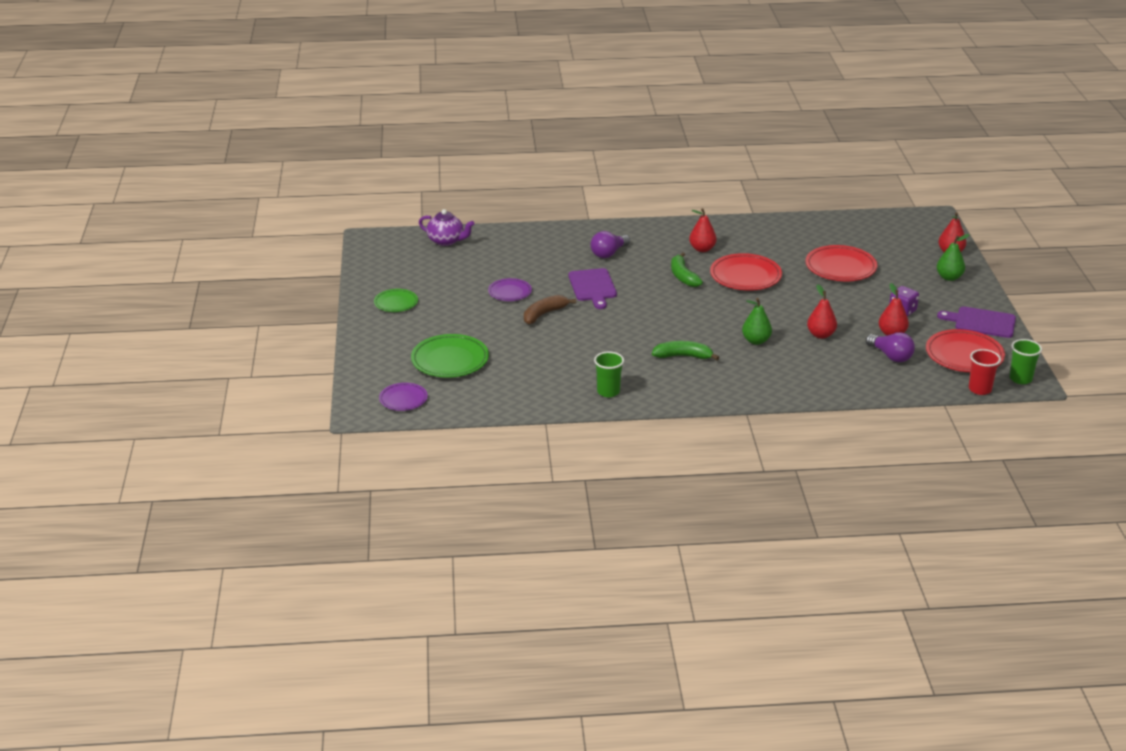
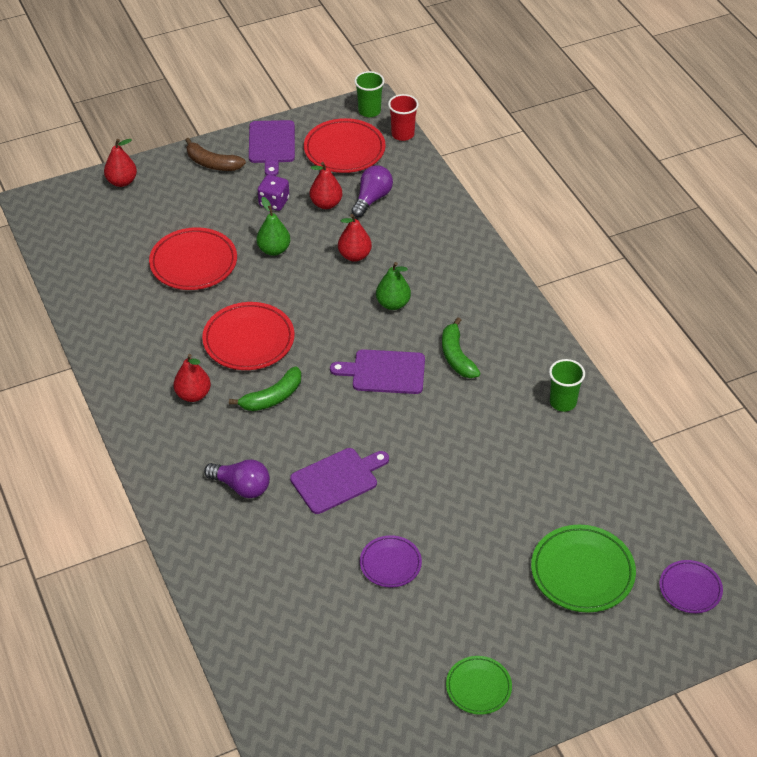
camera: 110 degrees left, 15 degrees up
purple teapot [419,209,474,246] -> none
brown banana [524,295,576,324] -> brown banana moved to [185,138,246,171]
green pear [937,234,970,281] -> green pear moved to [256,197,290,256]
none -> purple cutting board [330,349,425,394]

